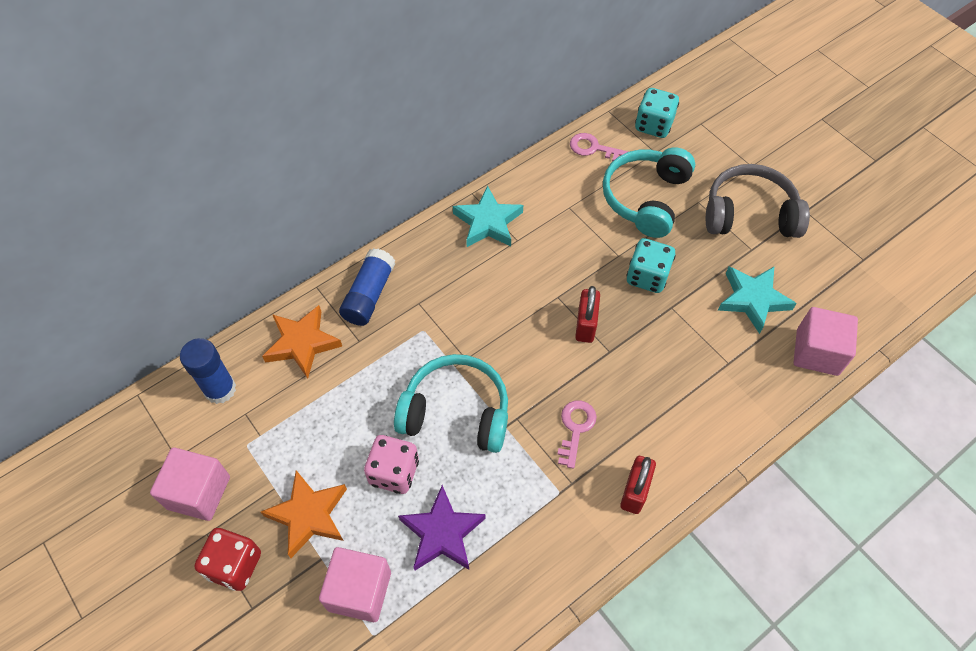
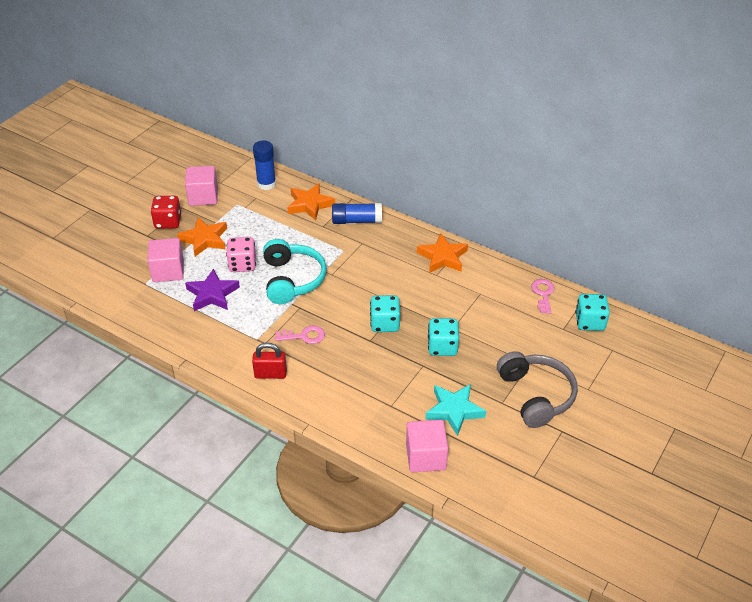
camera: 70 degrees right, 15 degrees down
turquoise star [453,185,523,247] -> orange star [417,233,468,273]
red padlock [575,286,600,343] -> turquoise dice [370,295,400,332]
turquoise headphones [603,147,695,238] -> none

